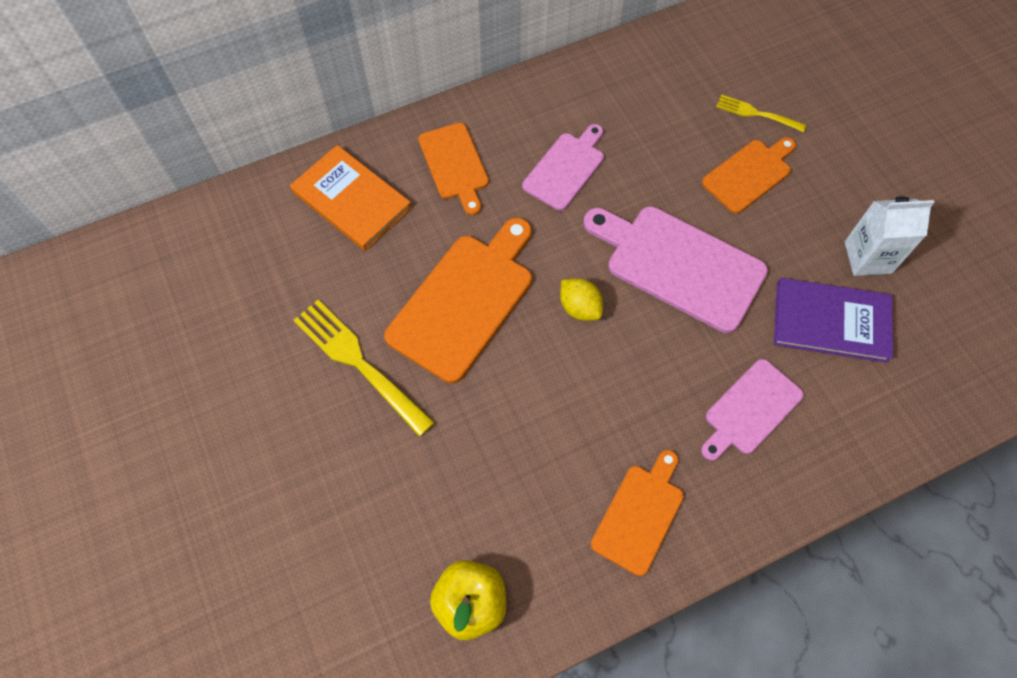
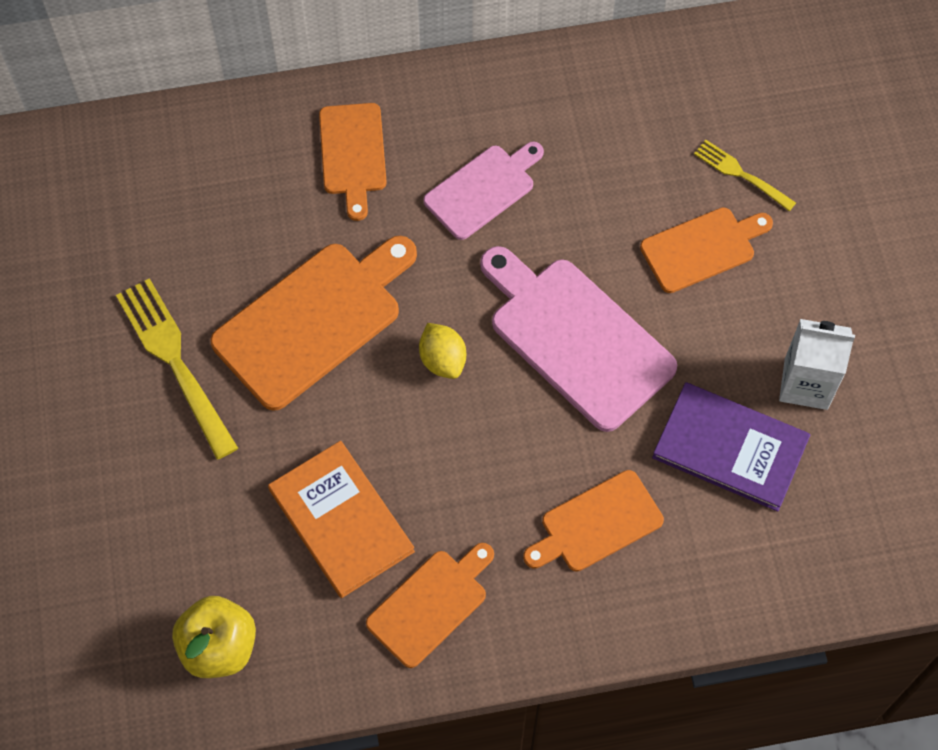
camera: 15 degrees right, 0 degrees up
orange book [290,145,412,251] -> orange book moved to [268,441,415,598]
pink cutting board [701,359,804,461] -> orange cutting board [523,470,664,572]

